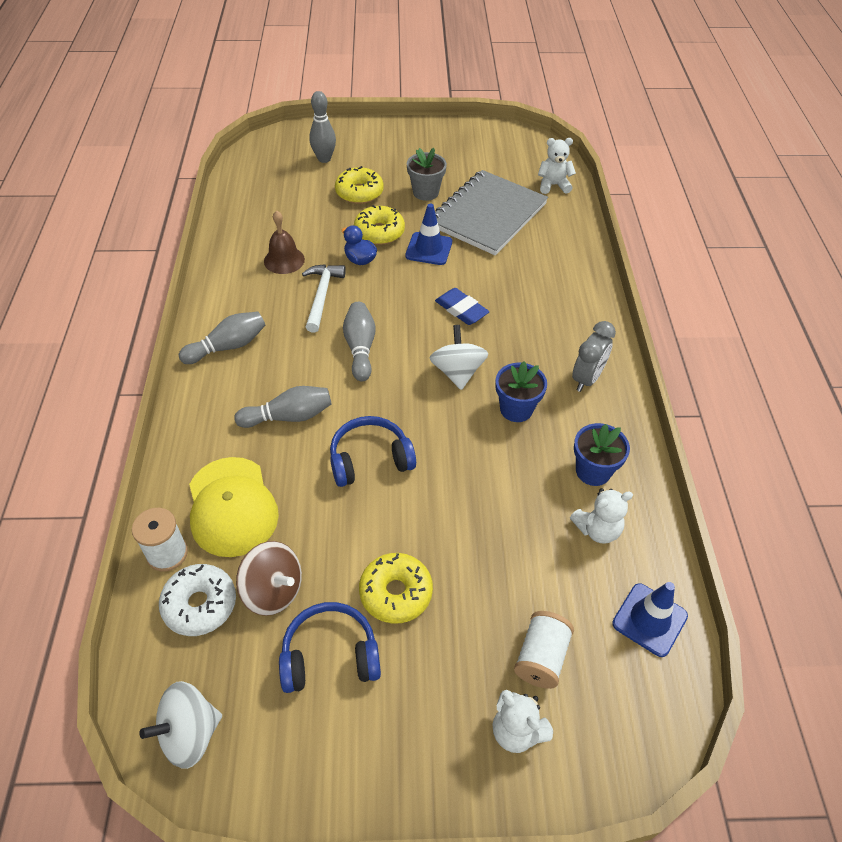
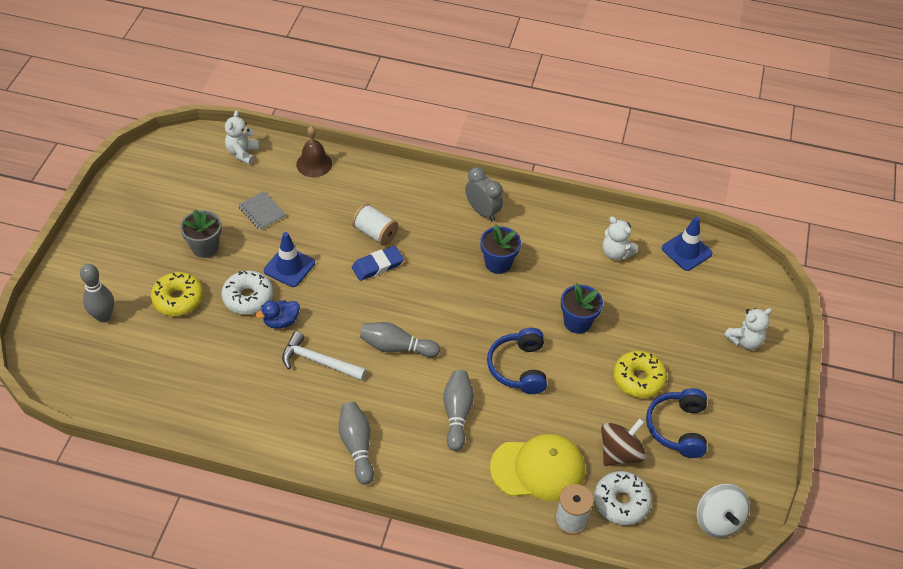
camera: 75 degrees left, 0 degrees up
brown bell [264,210,305,274] -> brown bell moved to [296,126,332,177]
yellow donut [354,205,405,245] -> white donut [221,270,273,314]
white spinning top [430,325,488,390] -> none
grey notebook [435,170,548,255] -> grey notebook [238,191,286,230], size x0.40
white spool [514,611,574,689] -> white spool moved to [352,203,398,246]
white teddy bear [570,488,633,544] -> white teddy bear turned 135 degrees clockwise [602,217,638,260]
blue flower pot [574,423,630,486] -> blue flower pot moved to [561,283,603,334]

